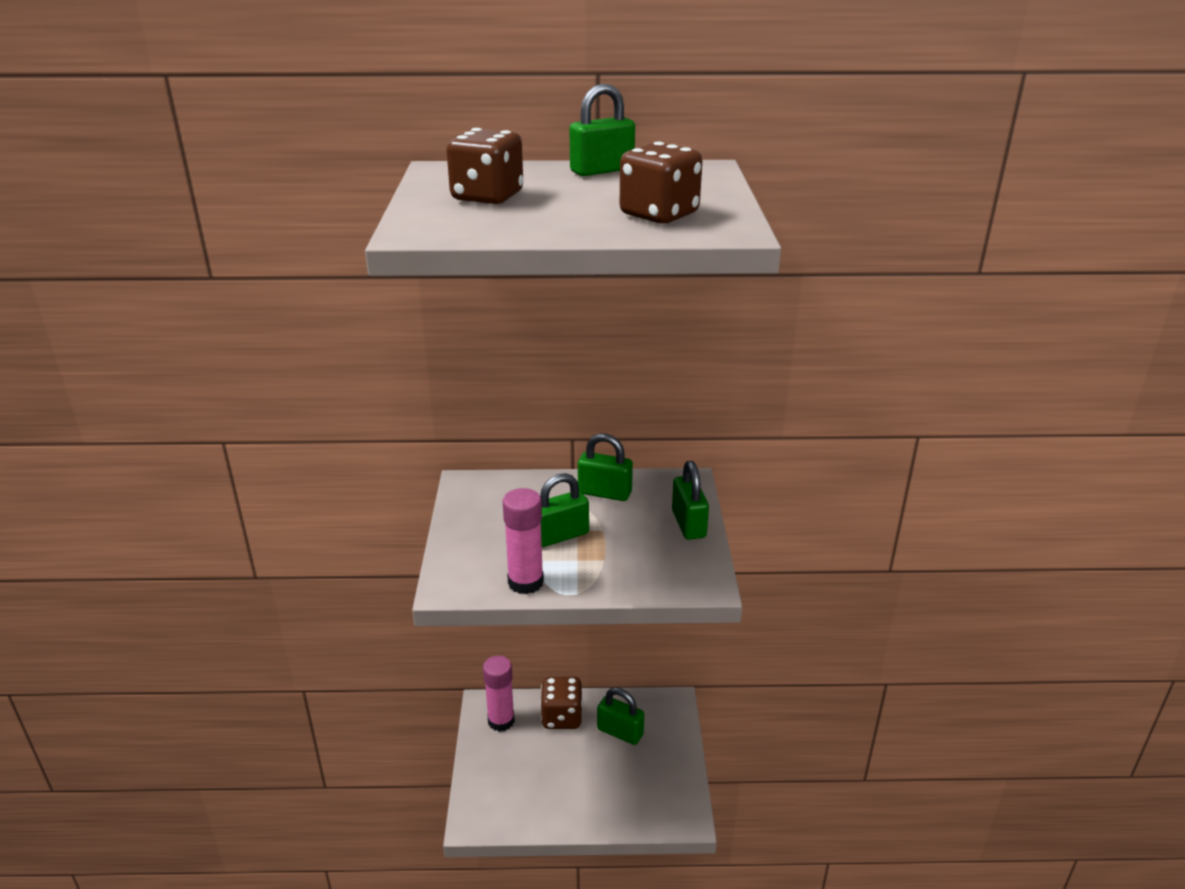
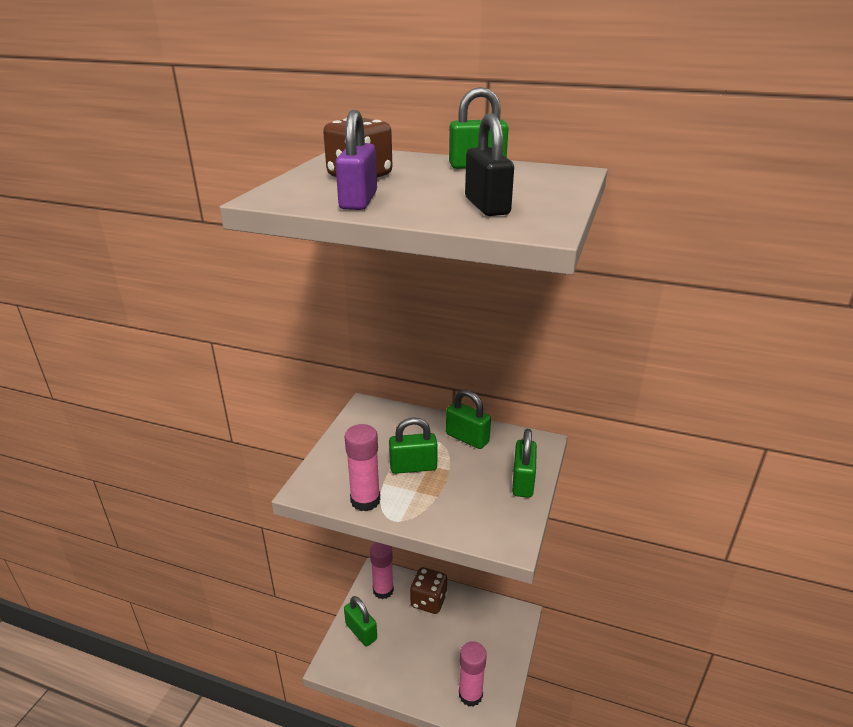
camera: 20 degrees right, 0 degrees up
green padlock [597,687,644,745] -> green padlock moved to [344,596,377,647]
brown dice [620,142,702,223] -> black padlock [465,113,514,216]
none -> purple padlock [335,110,377,210]
none -> pink glue stick [459,641,487,707]

